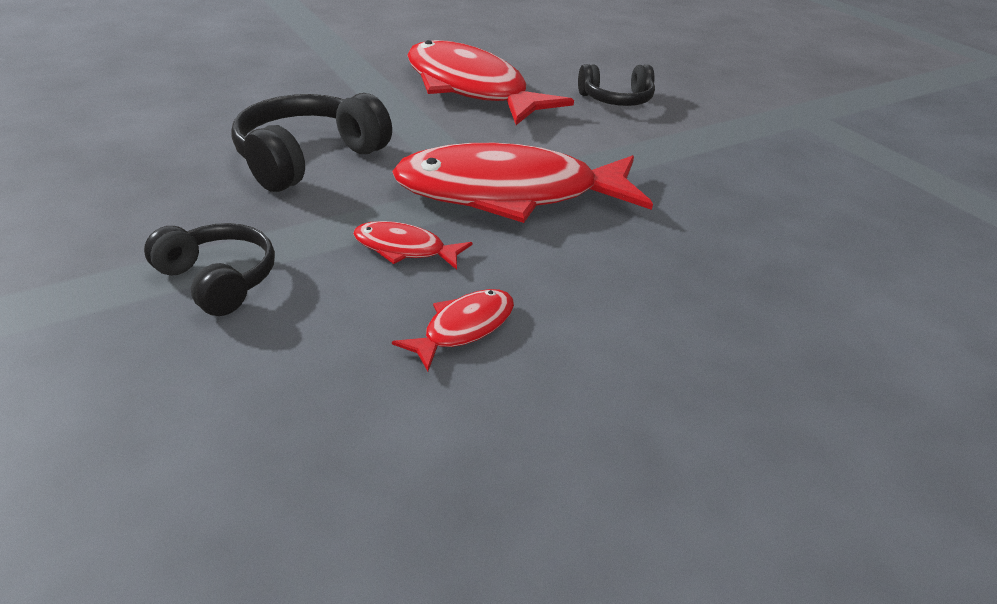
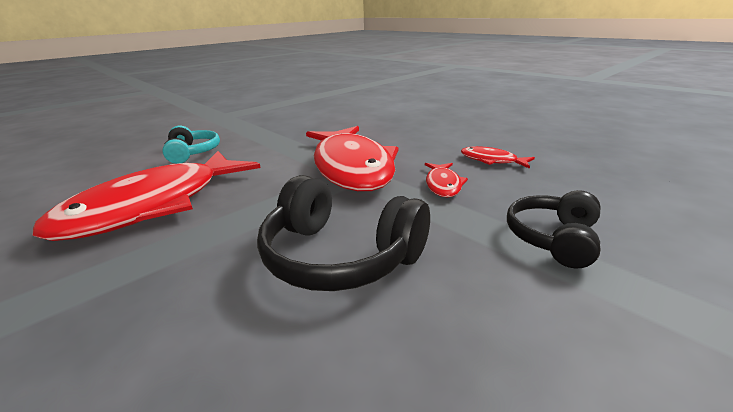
camera: 100 degrees left, 10 degrees down
black headphones [578,64,655,106] -> turquoise headphones [162,126,220,164]

